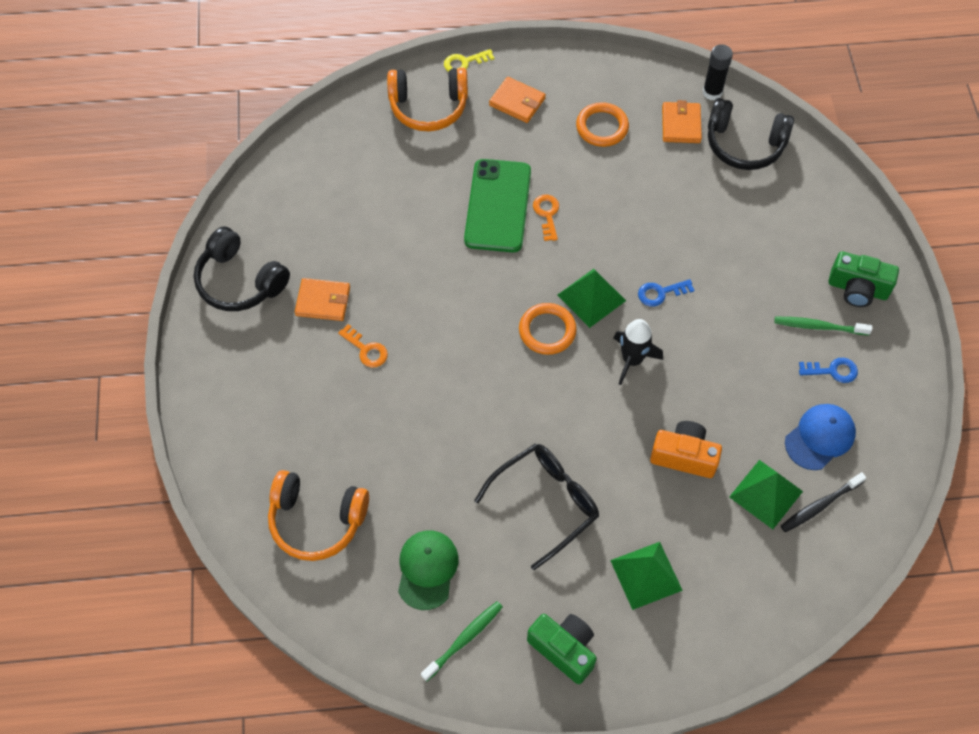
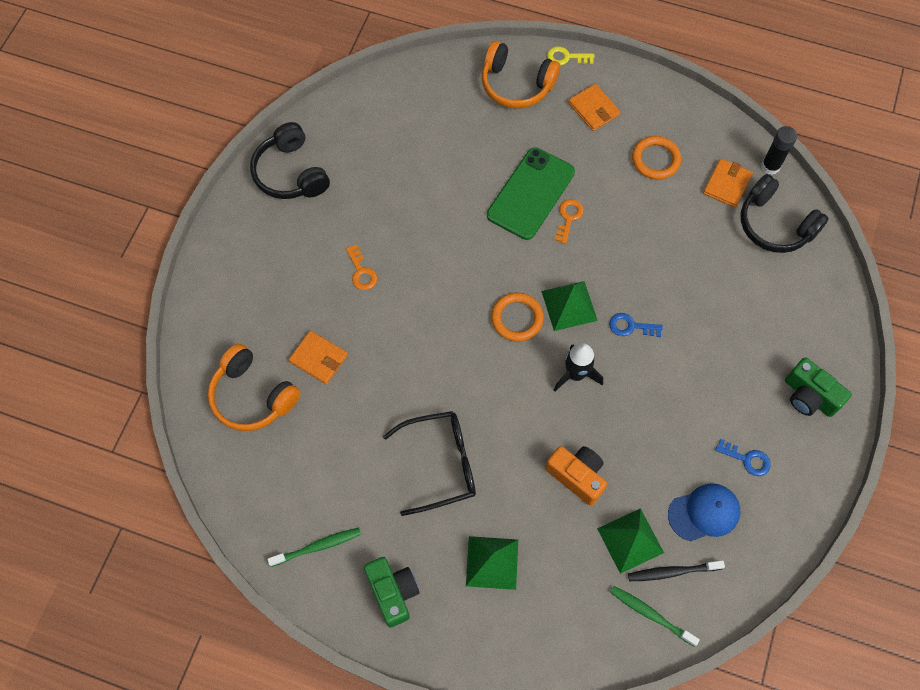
camera: 25 degrees right, 5 degrees up
orange wallet [295,278,350,321] -> orange wallet moved to [289,330,348,384]
green cap [398,531,459,610] -> none
green toothbrush [774,317,872,335] -> green toothbrush moved to [610,586,700,646]

